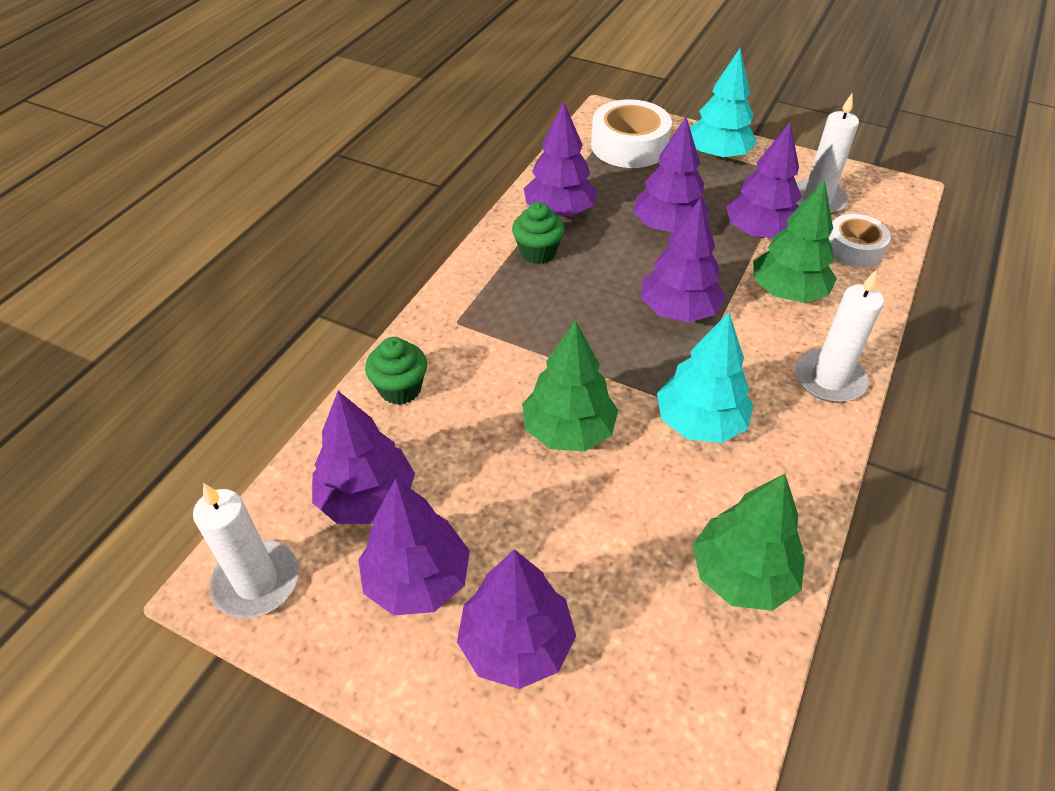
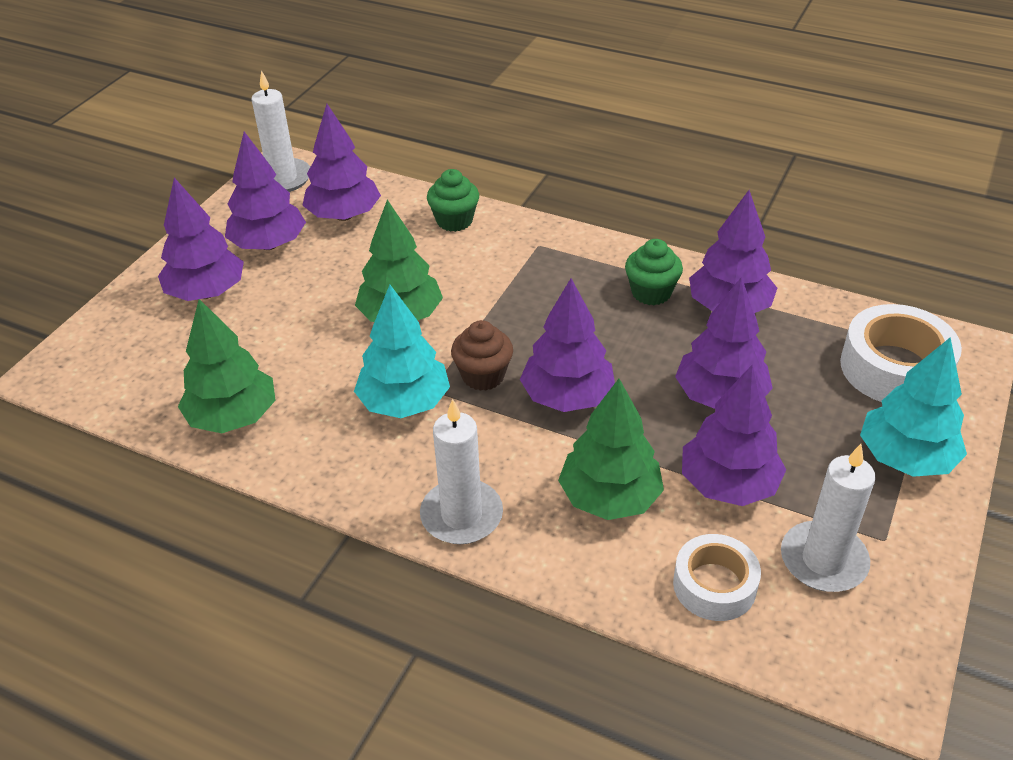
camera: 90 degrees right, 5 degrees down
none -> brown cupcake [451,320,513,391]

